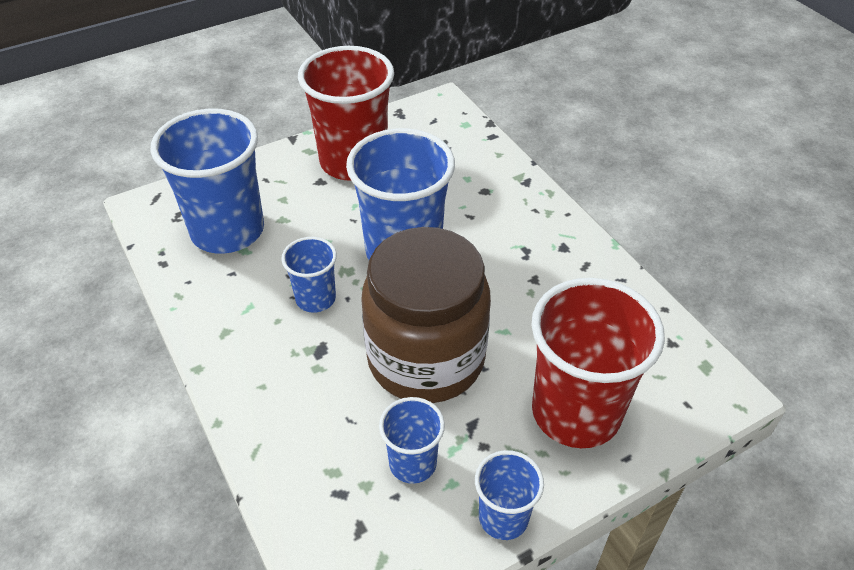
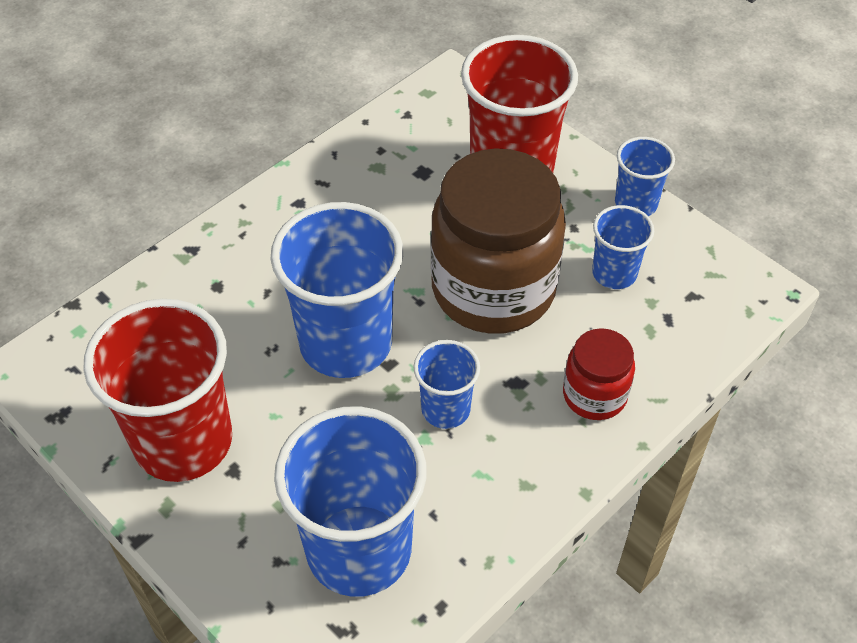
camera: 105 degrees left, 5 degrees up
none -> red jar [563,328,635,420]

